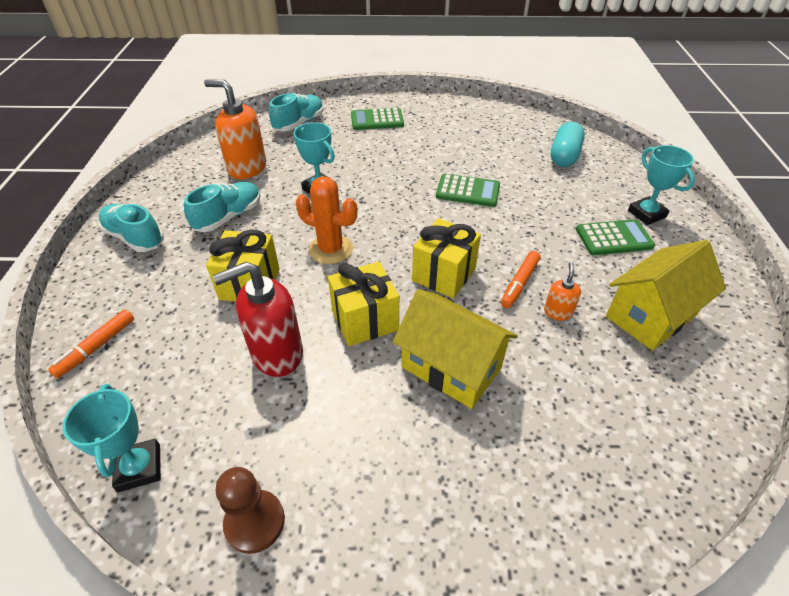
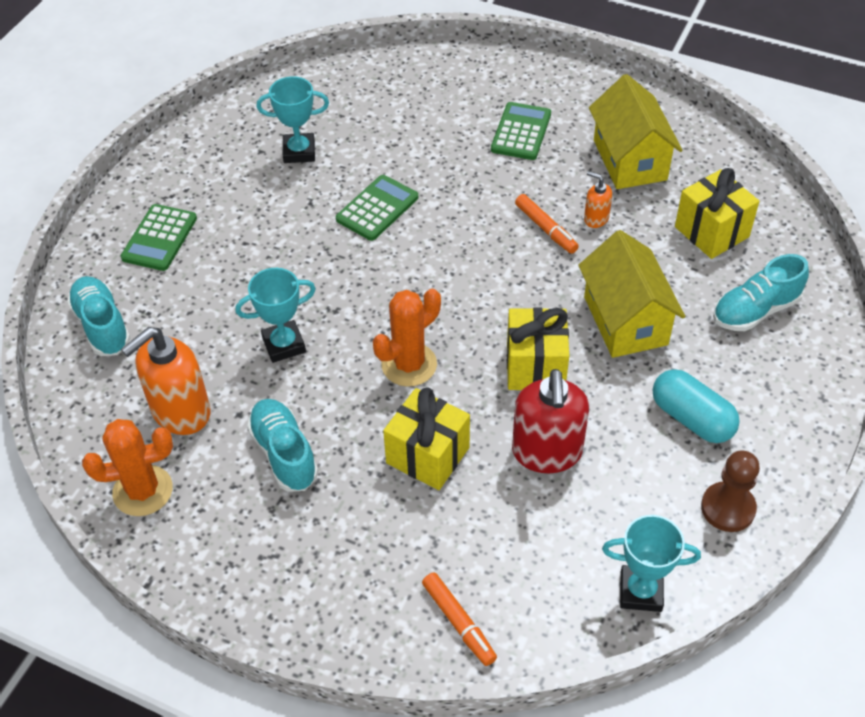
camera: 65 degrees left, 5 degrees up
turquoise shoe [98,204,164,252] -> turquoise shoe moved to [713,254,809,331]
yellow house [393,289,518,409] -> yellow house turned 75 degrees counterclockwise [578,230,685,358]
yellow gift [412,218,481,298] -> yellow gift moved to [675,168,759,259]
turquoise capsule [551,122,585,167] -> turquoise capsule moved to [653,369,740,443]
turquoise trophy [628,145,695,225] -> turquoise trophy moved to [256,76,329,163]
none -> orange cactus [82,419,173,516]

